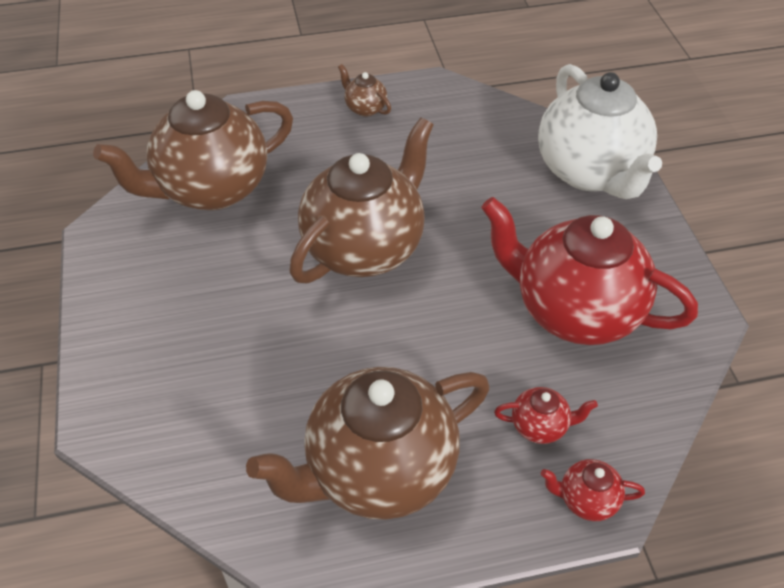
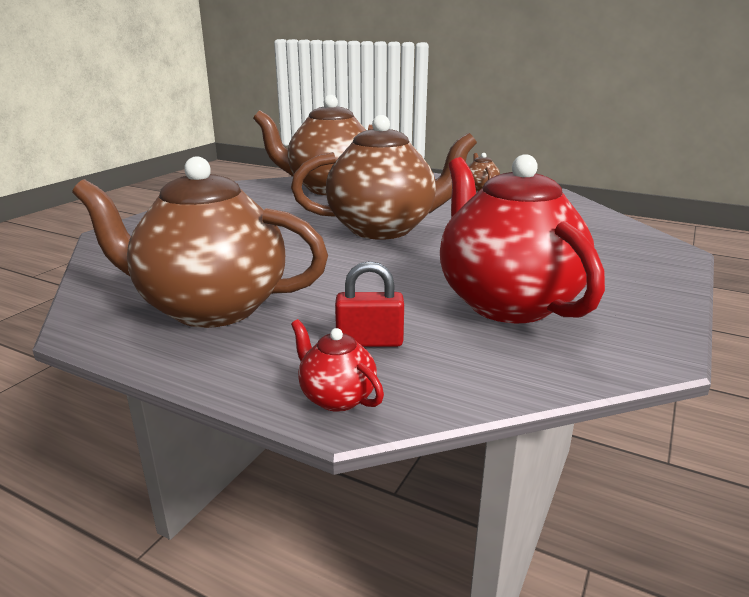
camera: 40 degrees right, 25 degrees down
red teapot [494,387,598,444] -> red padlock [335,261,404,347]
white teapot [538,64,662,199] -> none

